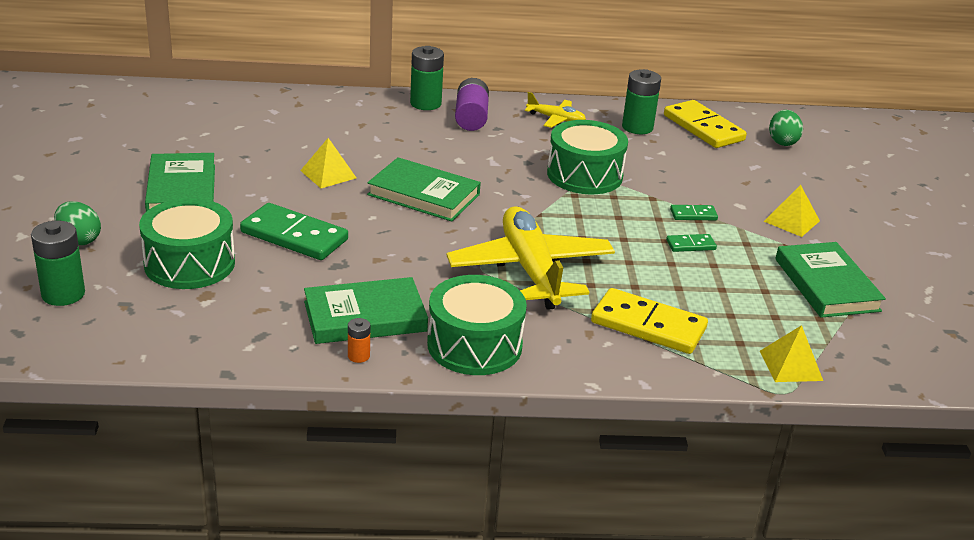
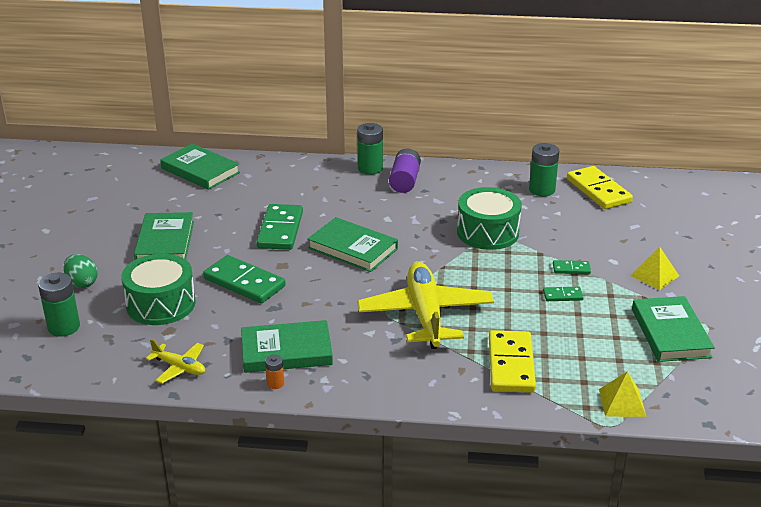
camera: 10 degrees right, 0 degrees up
yellow pyramid [300,138,356,188] -> green domino [256,204,303,250]
green drum [427,275,527,375] -> none
yellow plane [525,92,586,128] -> yellow plane moved to [146,339,205,384]
yellow domino [591,288,708,354] -> yellow domino turned 60 degrees clockwise [489,330,536,393]
green egg [769,110,803,146] -> none
none -> green book [160,144,240,190]

